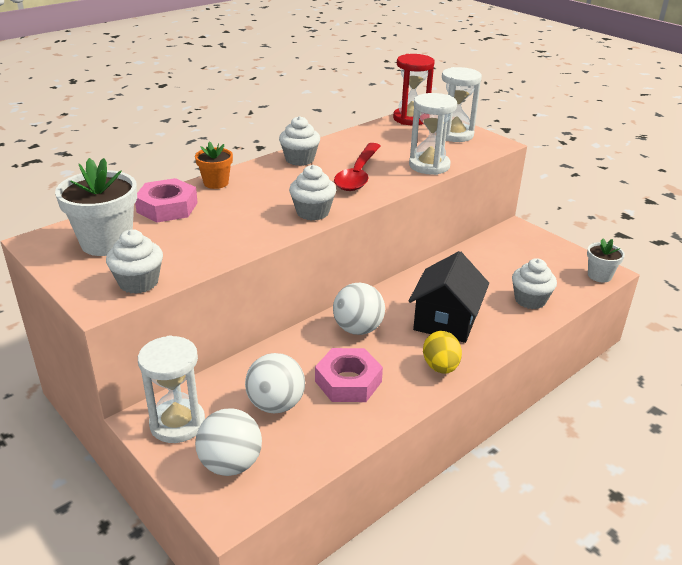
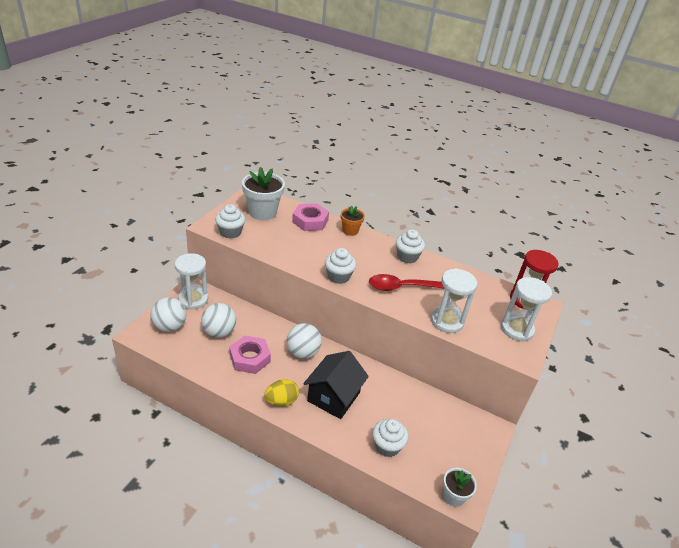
camera: 65 degrees right, 5 degrees up
black house [409,251,489,343] -> black house turned 60 degrees counterclockwise [303,351,369,419]

